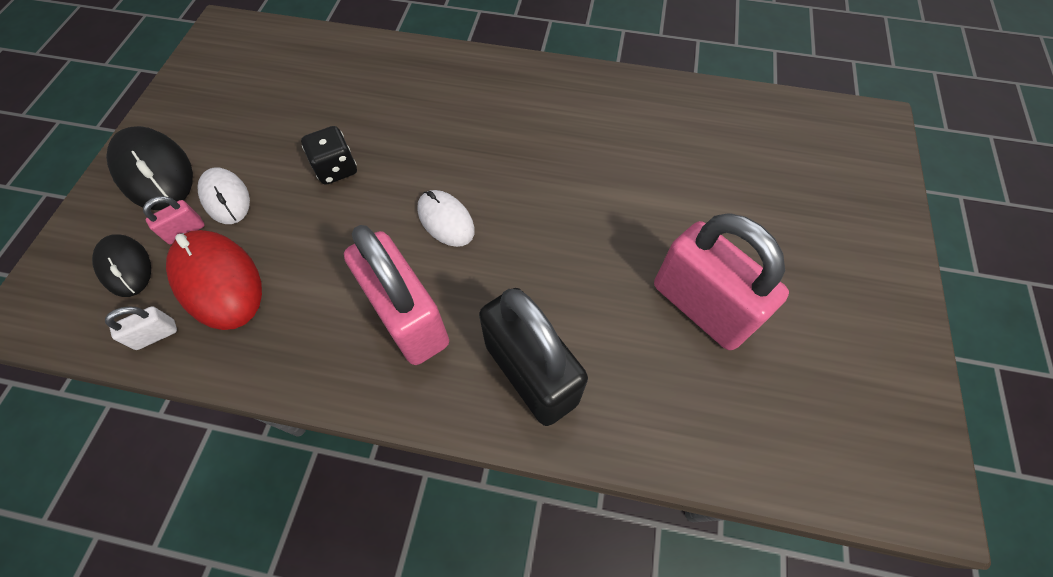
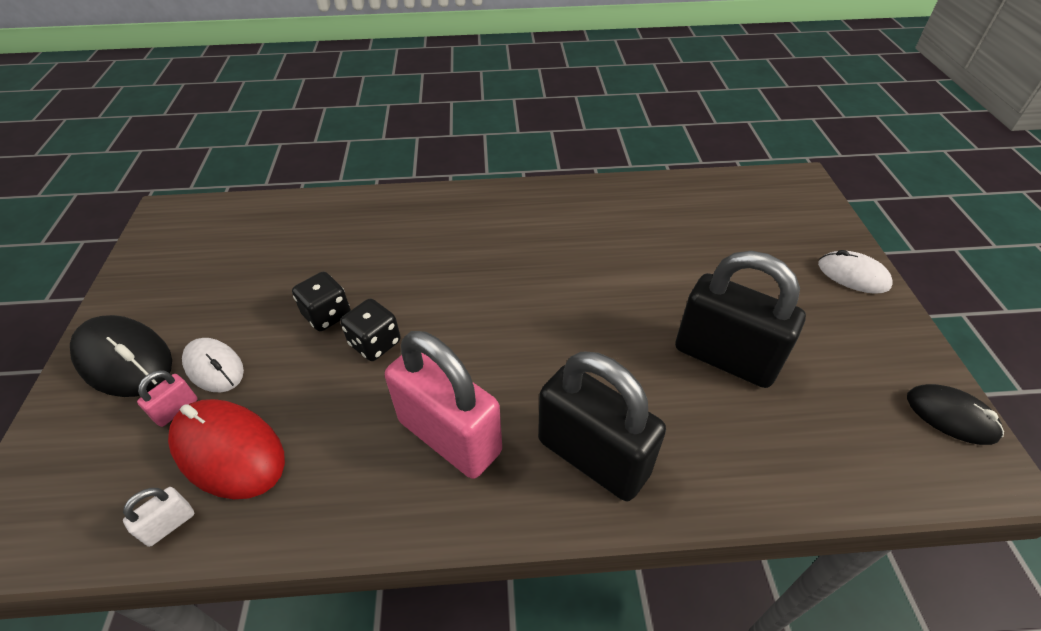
camera: 15 degrees left, 15 degrees down
black mouse [92,234,151,297] -> black mouse moved to [907,384,1004,445]
white mouse [417,190,475,247] -> white mouse moved to [818,250,893,294]
pink padlock [654,213,789,350] -> black padlock [675,251,806,388]
none -> black dice [340,299,401,361]

